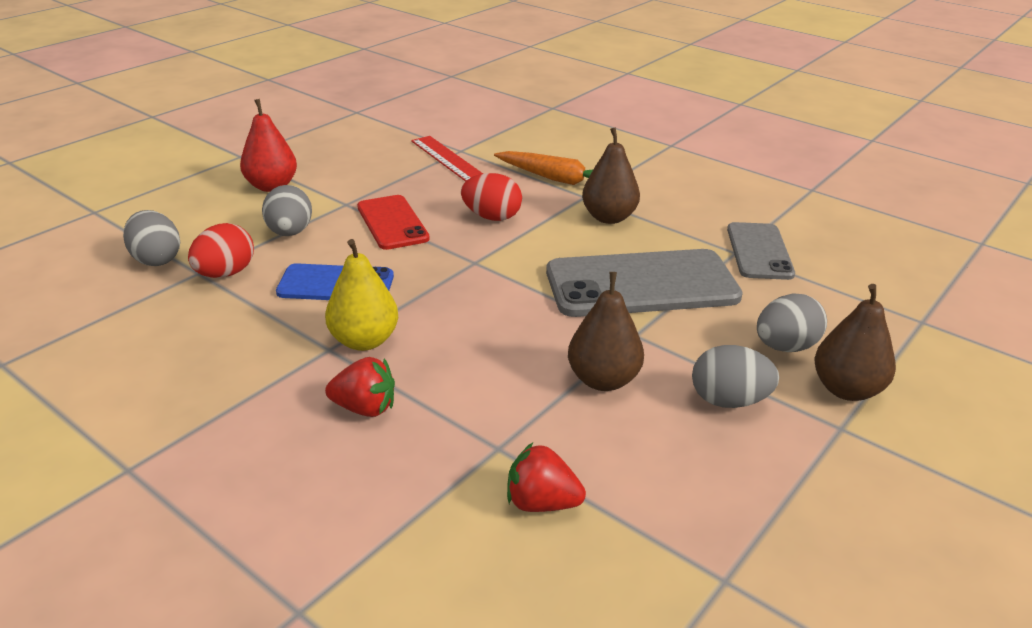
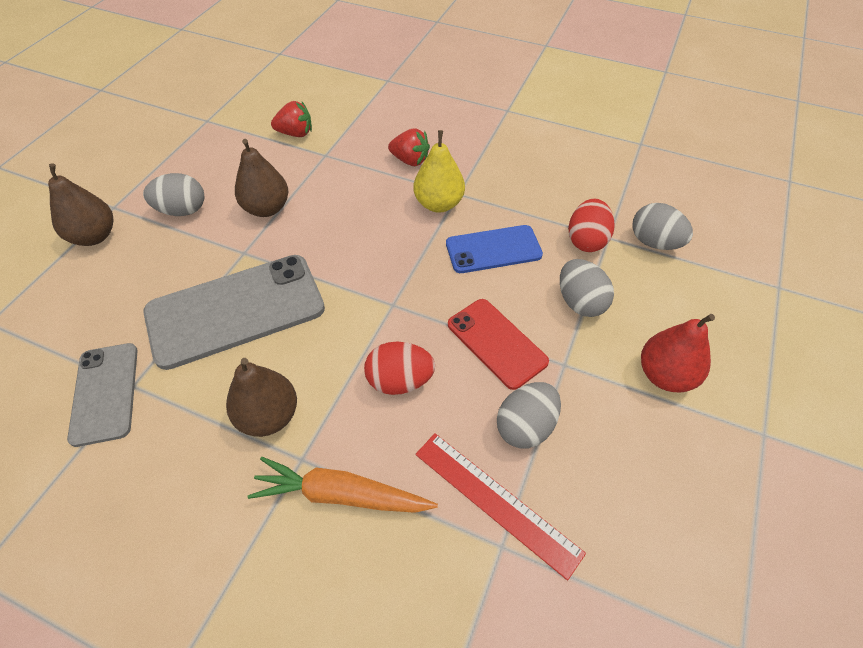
camera: 165 degrees right, 20 degrees up
red strawberry [325,357,395,417] -> red strawberry turned 150 degrees counterclockwise [388,128,430,166]
grey egg [757,293,827,352] -> grey egg moved to [497,382,561,448]

